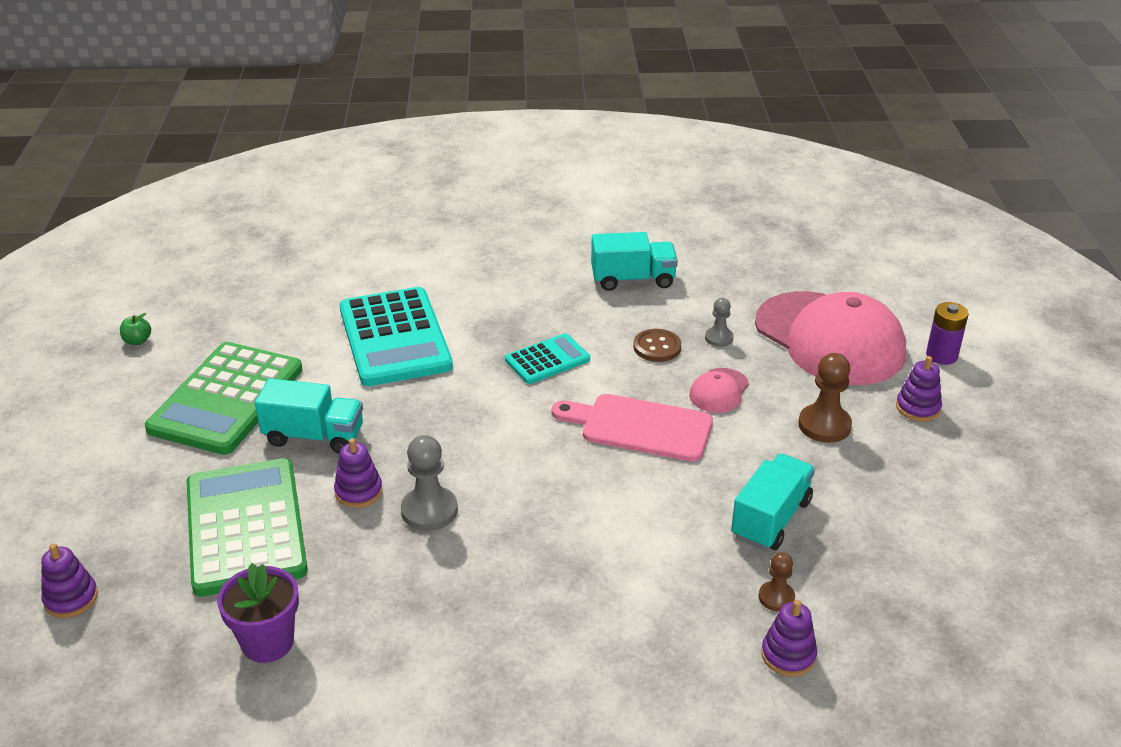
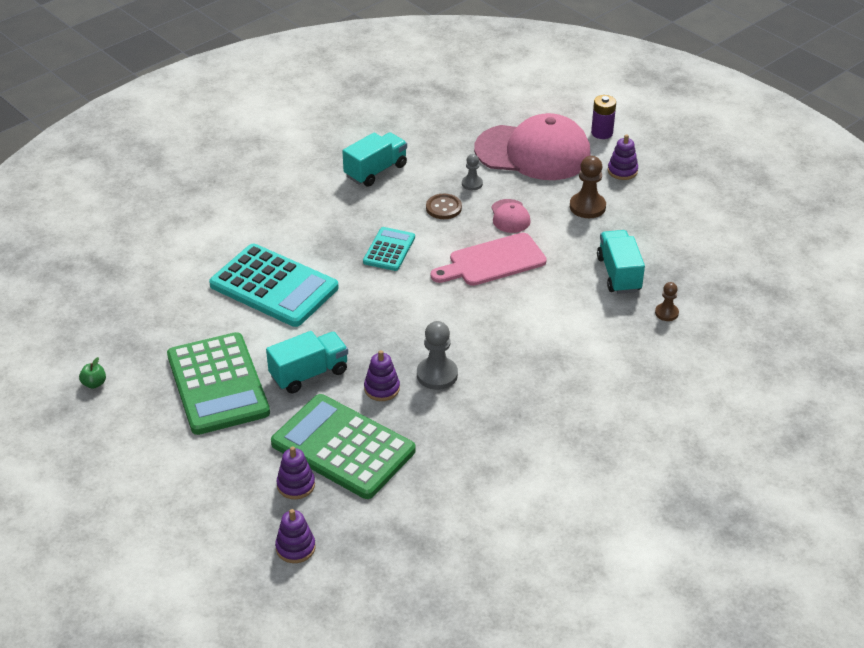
camera: 40 degrees left, 5 degrees up
purple flower pot [217,563,299,663] -> none
purple stacking toy [761,600,817,677] -> purple stacking toy moved to [276,446,315,499]

